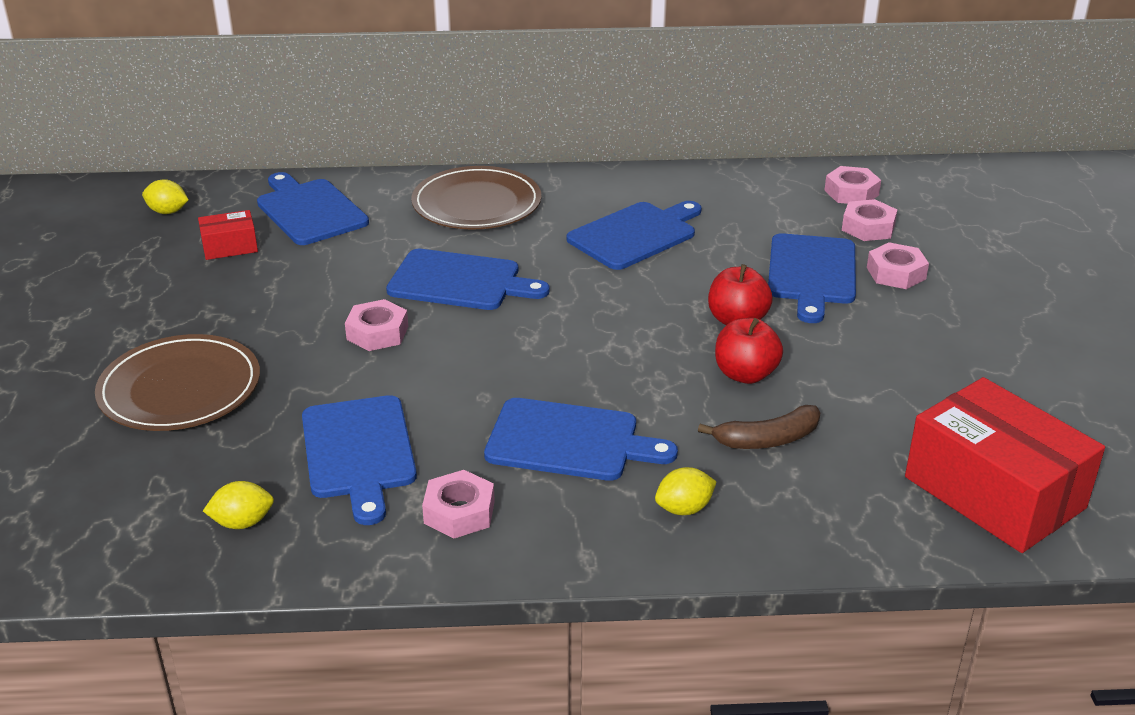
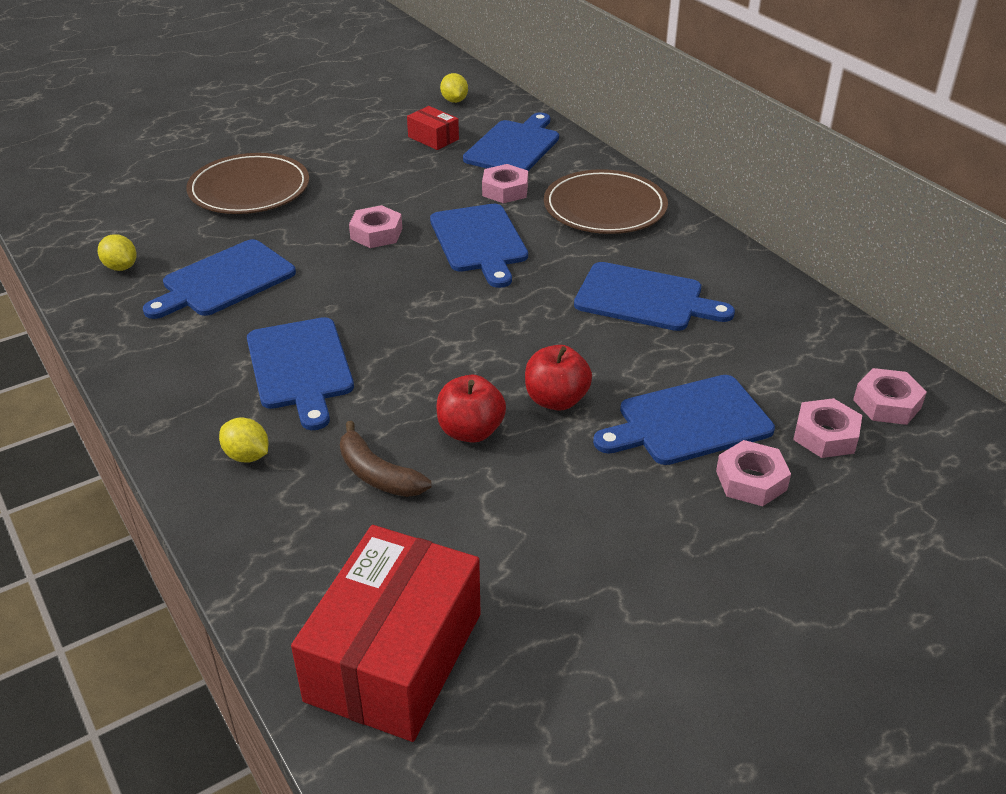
camera: 60 degrees right, 5 degrees up
pink nut [422,470,495,538] -> pink nut moved to [482,164,528,203]

